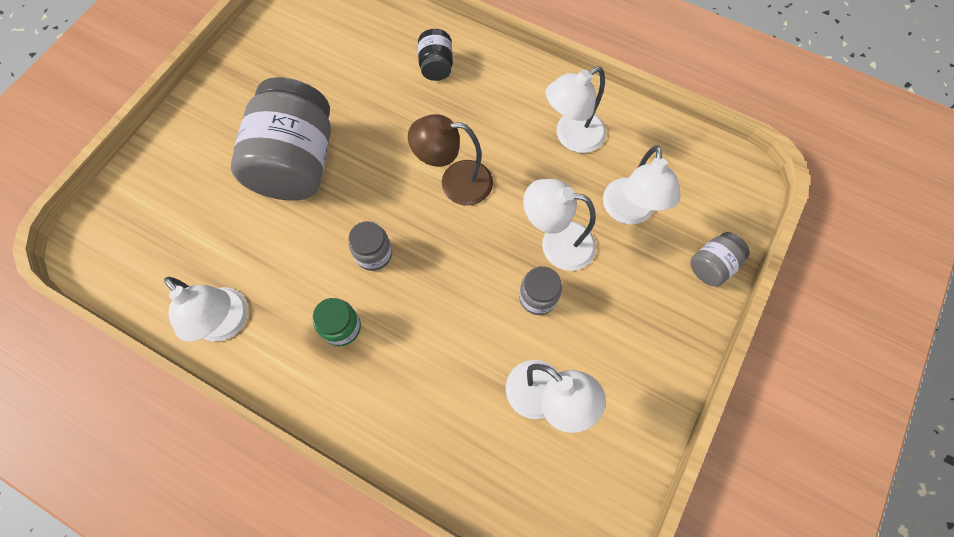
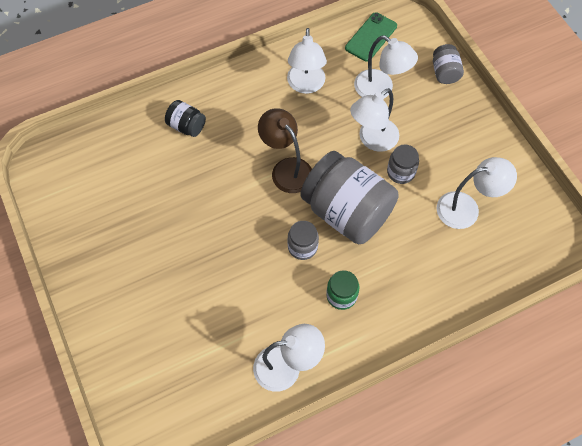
camera: 55 degrees left, 5 degrees down
grey jar [231,77,331,201] -> grey jar moved to [300,151,399,244]
brown lamp [408,114,493,206] -> brown lamp turned 105 degrees clockwise [258,108,312,193]
none -> green phone [345,12,397,62]

